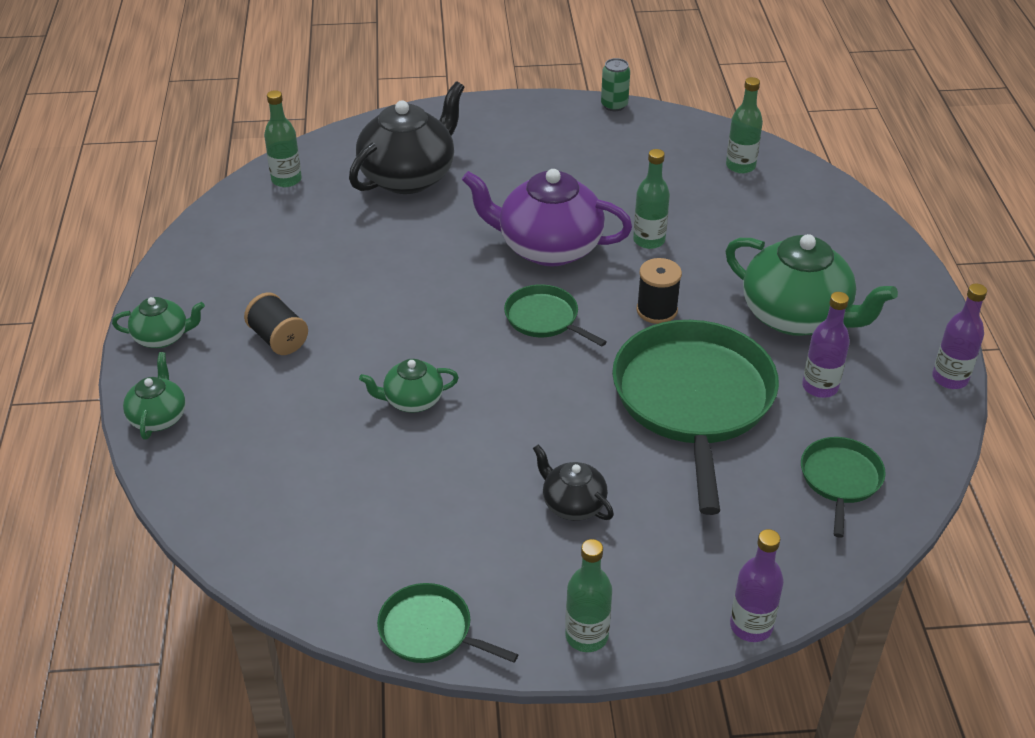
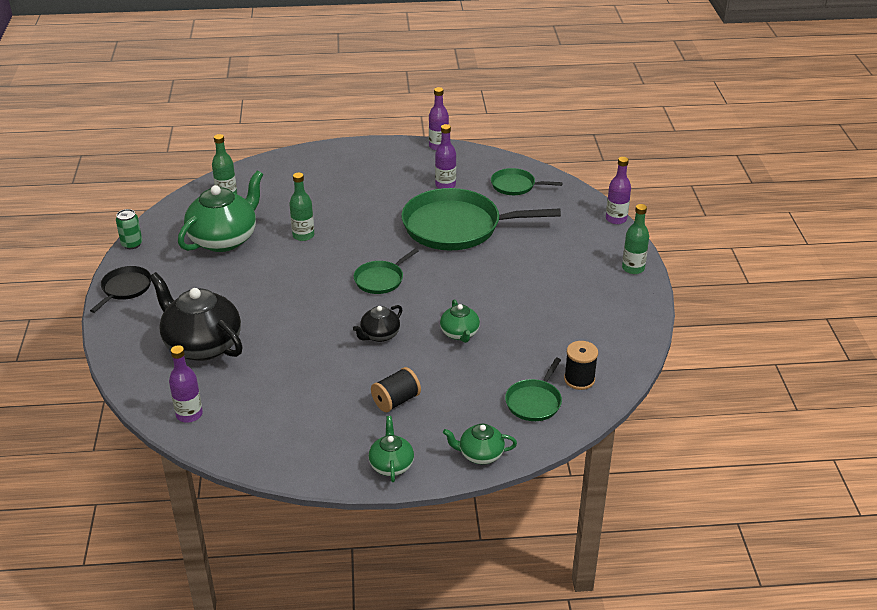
camera: 90 degrees left, 5 degrees down
green bottle [264,90,302,187] -> purple bottle [169,345,203,423]
green pan [377,583,519,663] -> green pan moved to [505,358,562,421]
purple teapot [462,169,632,266] -> none
black teapot [533,444,614,521] -> black teapot moved to [353,305,402,342]
black spool [637,258,682,324] -> black spool moved to [564,341,598,390]
green teapot [725,234,898,336] -> green teapot moved to [178,171,263,252]
none -> black pan [90,266,151,313]

